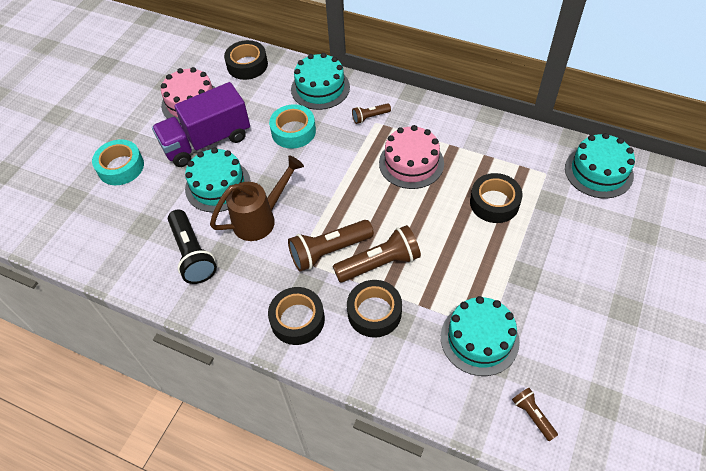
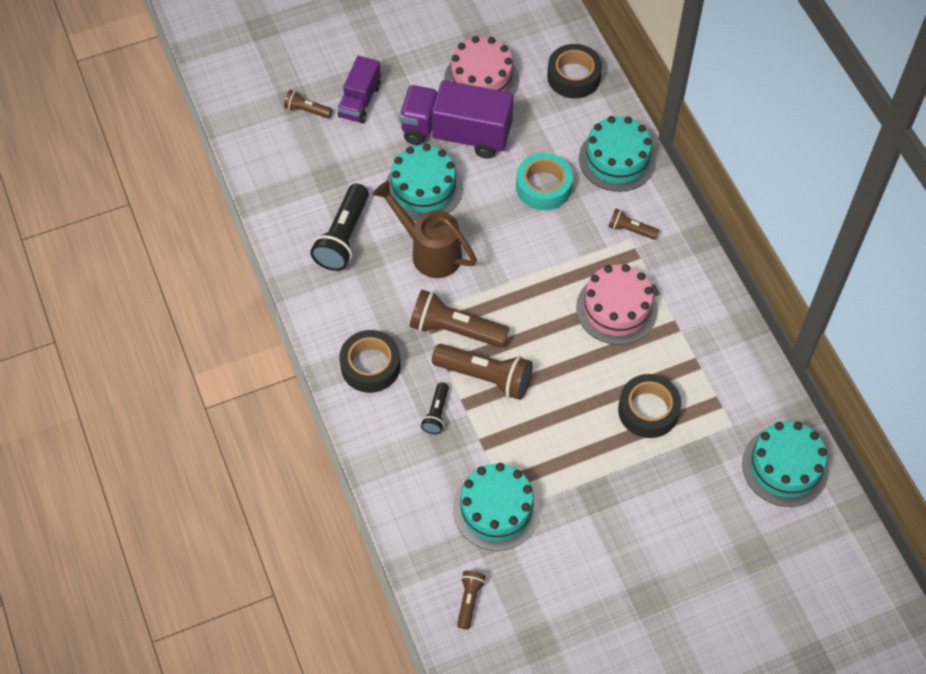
camera: 40 degrees right, 5 degrees up
turquoise tape [92,139,144,185] -> purple truck [337,56,381,124]
brown watering can [210,155,304,241] -> brown watering can turned 150 degrees counterclockwise [373,181,477,278]
black tape [347,280,402,338] -> black flashlight [421,382,449,434]
none -> brown flashlight [284,90,333,119]

